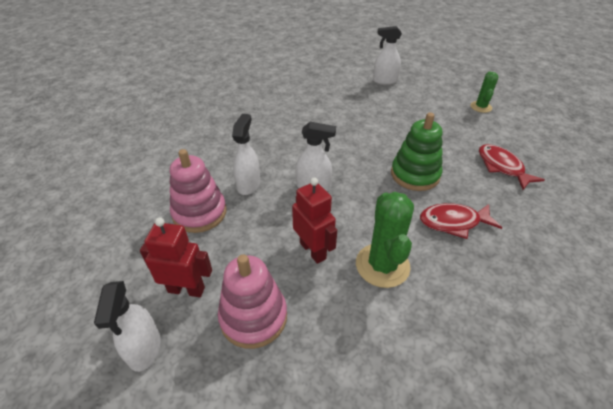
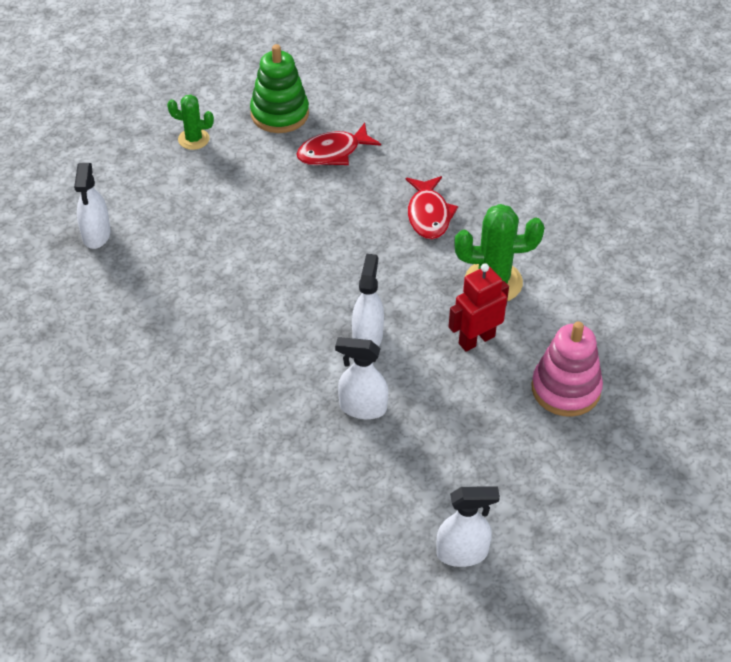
camera: 90 degrees left, 5 degrees up
white spray bottle [94,281,161,372] -> white spray bottle moved to [436,486,500,567]
red robot [140,217,212,297] -> none
pink stacking toy [170,149,226,233] -> none
green stacking toy [391,113,442,191] -> green stacking toy moved to [250,44,309,133]

